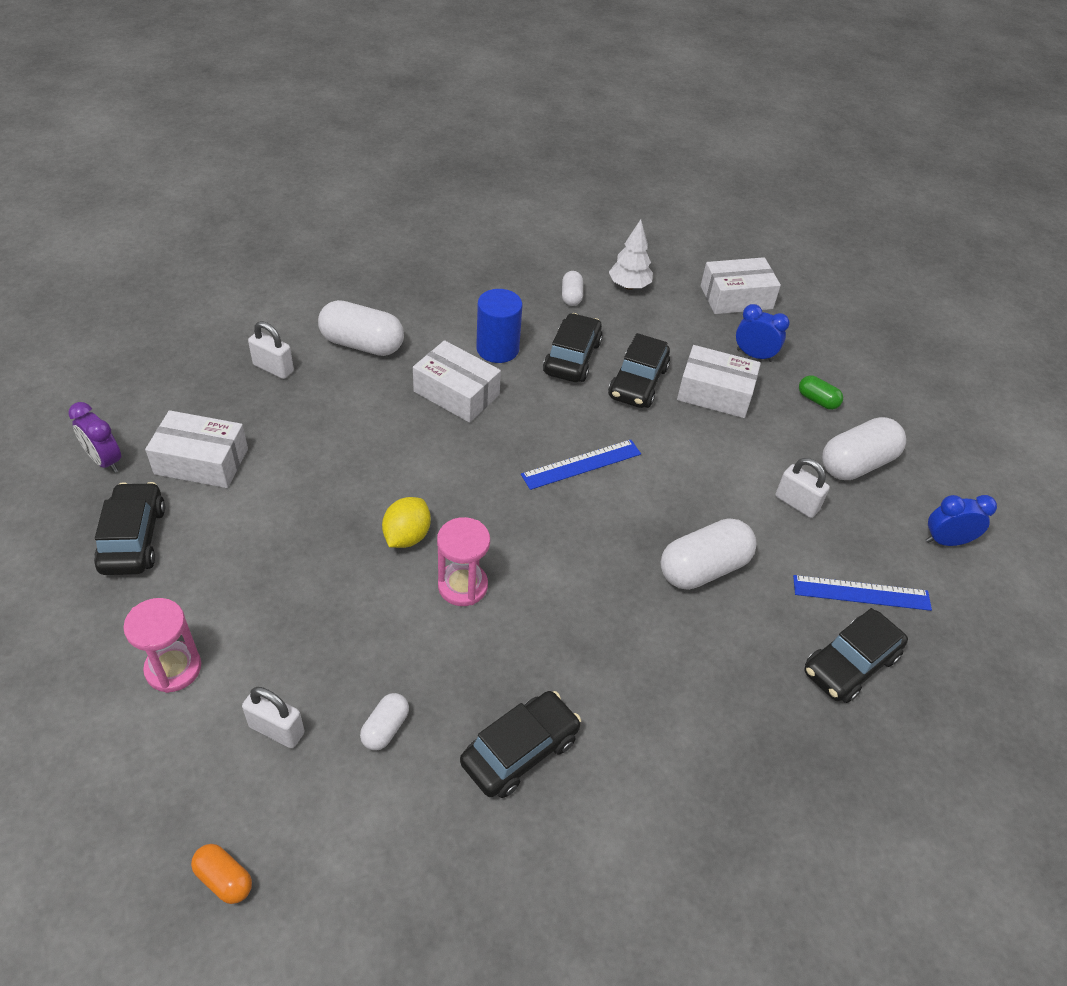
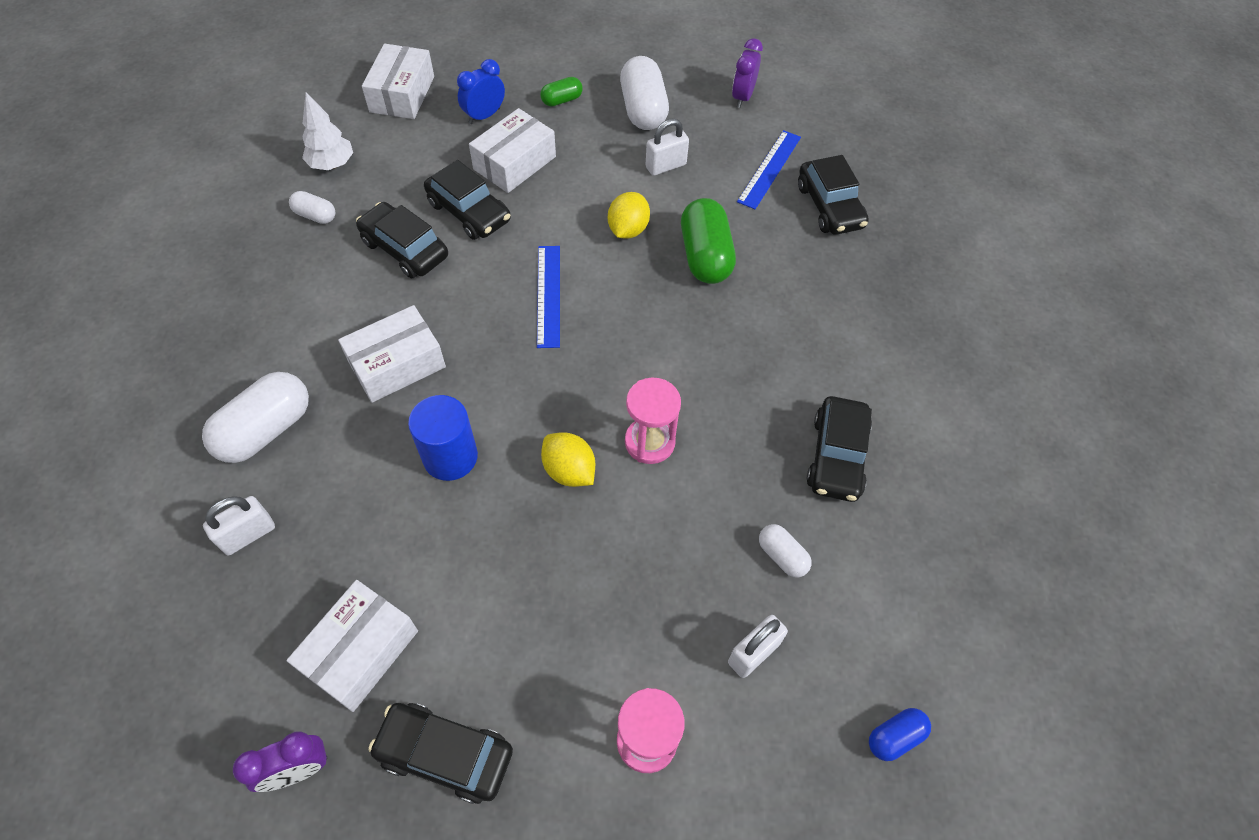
camera: 65 degrees left, 10 degrees up
orange capsule [191,844,252,904] -> blue capsule [869,708,931,761]
black car [460,691,581,798] -> black car turned 150 degrees counterclockwise [807,396,872,502]
blue cylinder [476,289,522,363] -> blue cylinder moved to [408,395,478,481]
white capsule [660,518,757,590] -> green capsule [681,198,736,284]
blue clock [926,495,997,546] -> purple clock [732,38,763,108]
none -> yellow lemon [608,192,650,239]

